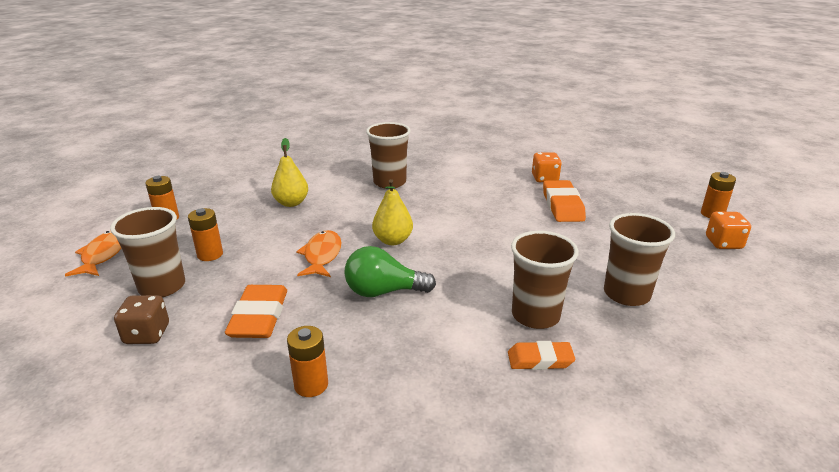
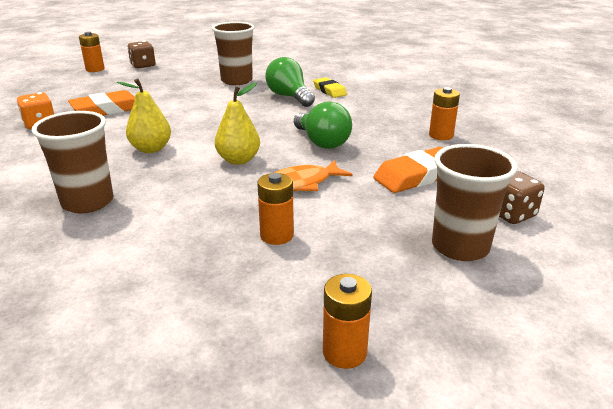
camera: 120 degrees left, 0 degrees up
orange fish [65,231,122,277] -> none
orange battery [188,208,223,261] -> orange battery moved to [257,173,294,245]
yellow pear [271,138,308,207] -> yellow pear moved to [117,78,171,153]
orange eraser [508,341,576,370] -> yellow eraser [313,77,347,98]
brown cup [511,231,579,329] -> green light bulb [265,57,315,107]
orange dice [706,212,751,249] -> brown dice [127,41,156,69]

